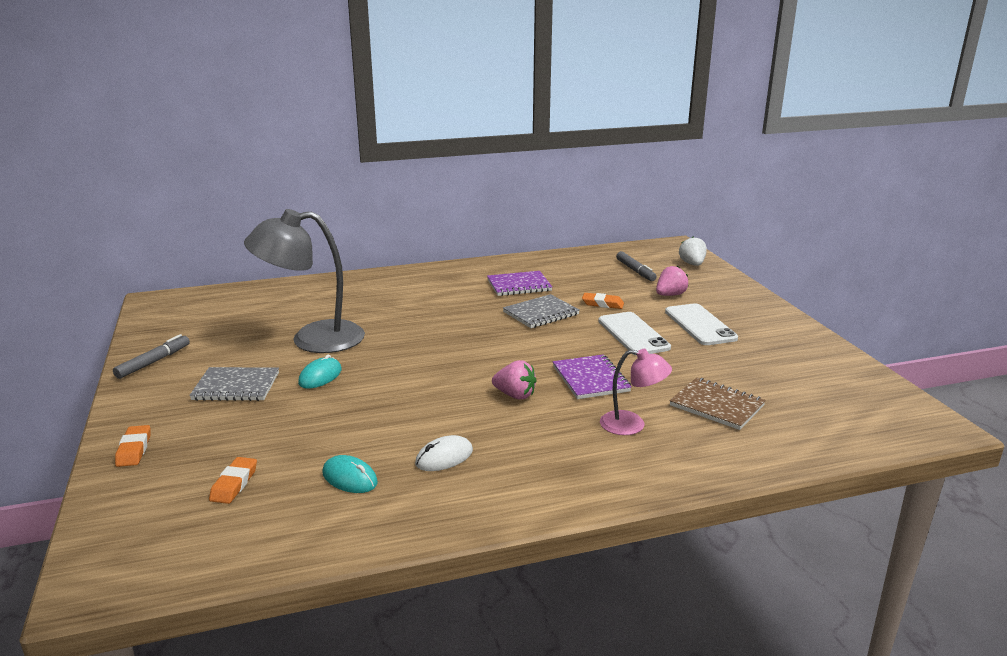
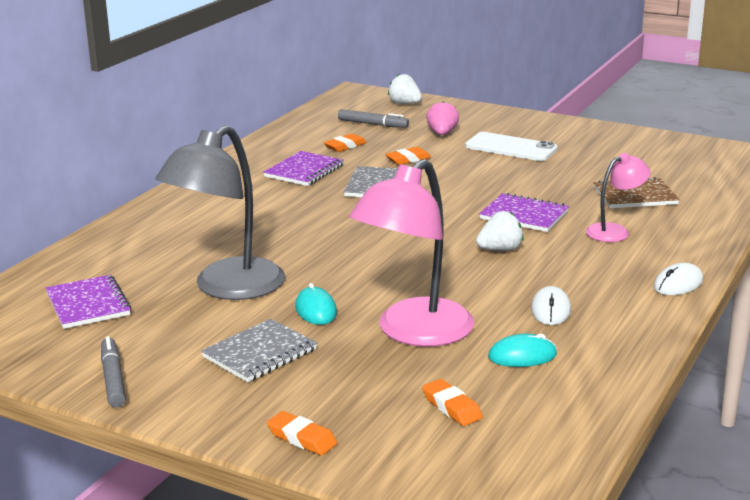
camera: 45 degrees left, 0 degrees up
pink strawberry [492,360,536,399] -> white strawberry [476,211,524,251]
white phone [598,312,671,355] -> none
none -> purple notebook [46,275,132,329]
none -> orange eraser [324,133,367,152]
none -> pink lamp [349,159,475,347]
none -> white mouse [654,263,703,295]

